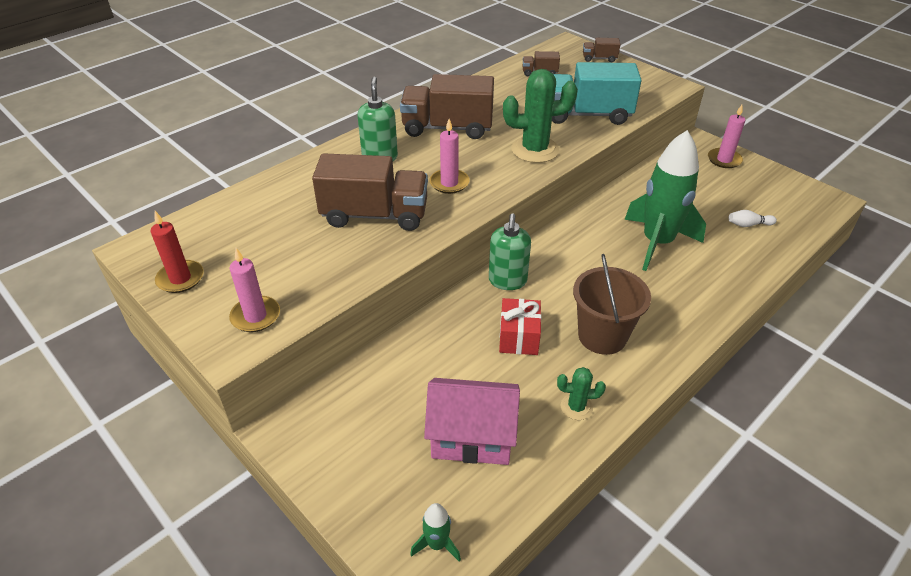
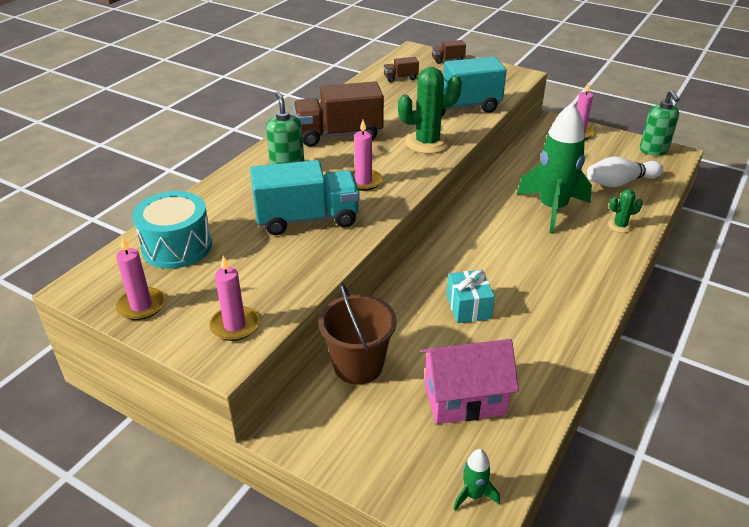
camera: 15 degrees left, 5 degrees down
red candle [150,211,204,293] -> pink candle [116,236,165,320]
brown truck [312,153,428,231] -> turquoise truck [250,160,360,235]
green soap dispenser [489,213,531,290] -> green soap dispenser moved to [640,90,679,156]
red gift [499,298,541,355] -> turquoise gift [447,270,495,323]
green cactus [557,367,606,420] -> green cactus moved to [608,189,643,233]
brown bucket [573,254,651,355] -> brown bucket moved to [318,283,397,384]
white bowling pin [728,210,777,227] -> white bowling pin [587,156,663,187], size x1.96
none -> turquoise drum [132,191,212,269]

